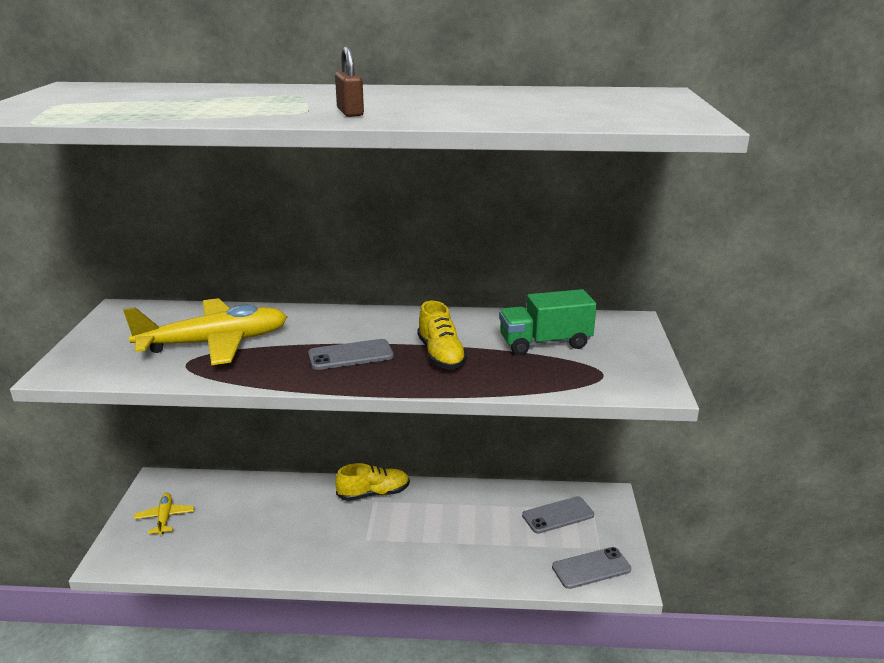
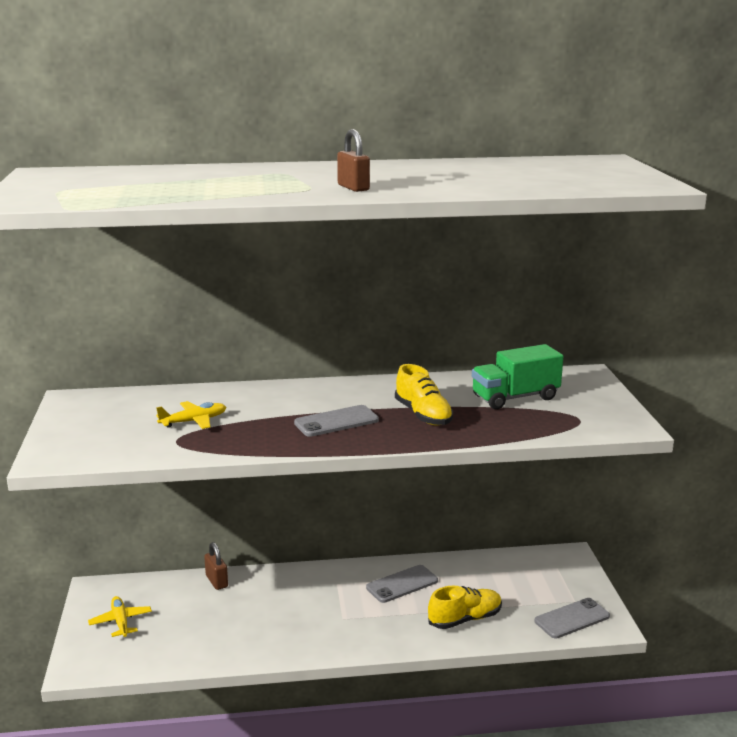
camera: 10 degrees left, 5 degrees down
yellow plane [123,298,287,365] -> yellow plane [156,401,226,429], size x0.47
yellow shoe [335,463,410,501] -> yellow shoe moved to [428,586,502,629]
grey phone [522,496,594,534] -> grey phone moved to [366,565,438,603]
none -> brown padlock [204,542,228,590]

